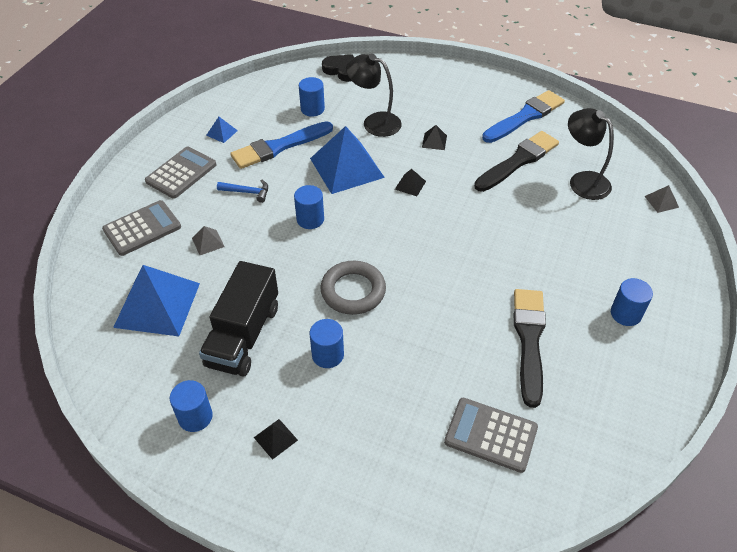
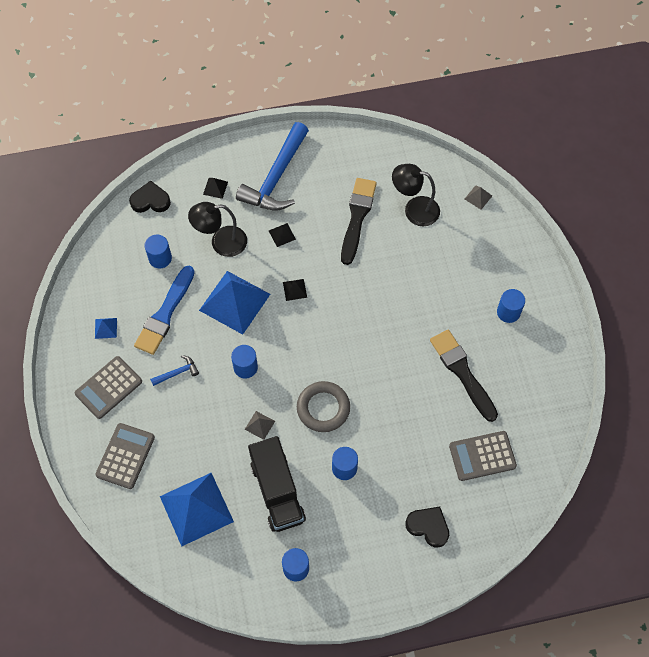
camera: 35 degrees left, 15 degrees up
grey calculator [145,147,217,199] -> grey calculator turned 135 degrees counterclockwise [75,356,142,419]
grey pyramid [192,226,224,255] -> grey pyramid moved to [244,411,275,440]
black pyramid [254,419,298,460] -> black pyramid moved to [203,178,228,199]
blue brush [482,90,565,143] -> none
none -> blue hammer [236,122,309,211]
none -> black heart [405,506,449,548]

